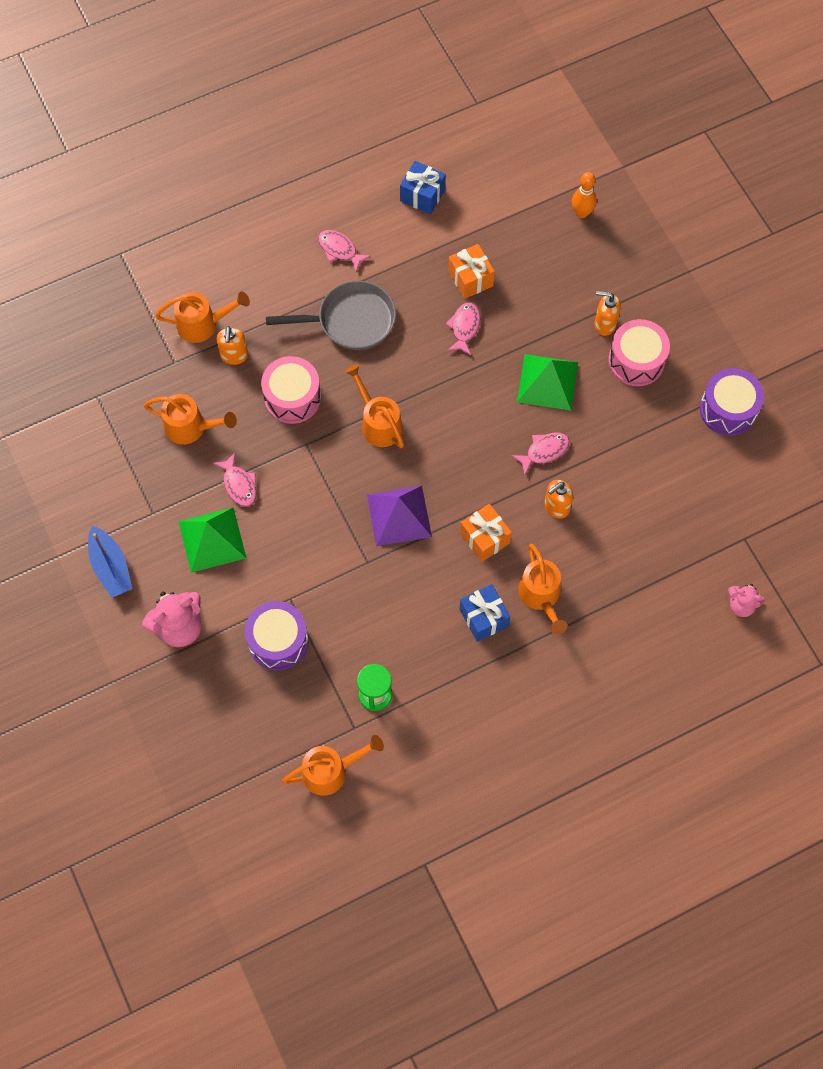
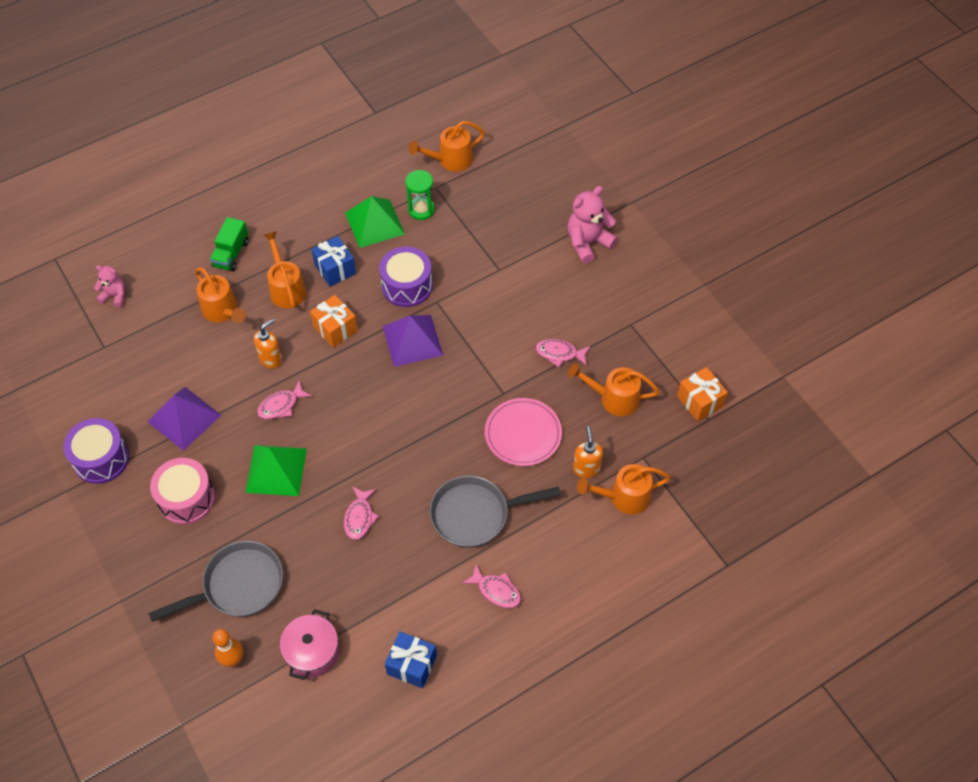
camera: 175 degrees right, 10 degrees down
blue boat [88,526,133,598] -> none
green pyramid [179,508,246,573] -> green pyramid moved to [345,196,405,248]
pink fish [213,452,257,507] -> pink fish turned 45 degrees counterclockwise [535,339,590,367]
purple drum [245,601,309,670] -> purple drum moved to [379,247,433,307]
pink drum [261,356,321,424] -> pink plate [485,398,562,466]
orange watering can [345,364,404,448] -> orange watering can moved to [195,267,246,323]
orange gift [448,244,495,299] -> orange gift moved to [677,367,728,421]
orange soap dispenser [594,291,621,336] -> none
none -> purple pyramid [147,387,221,451]
none -> grey pan [149,541,283,622]
none -> green truck [210,217,249,272]
none -> pink pot [280,609,339,680]

